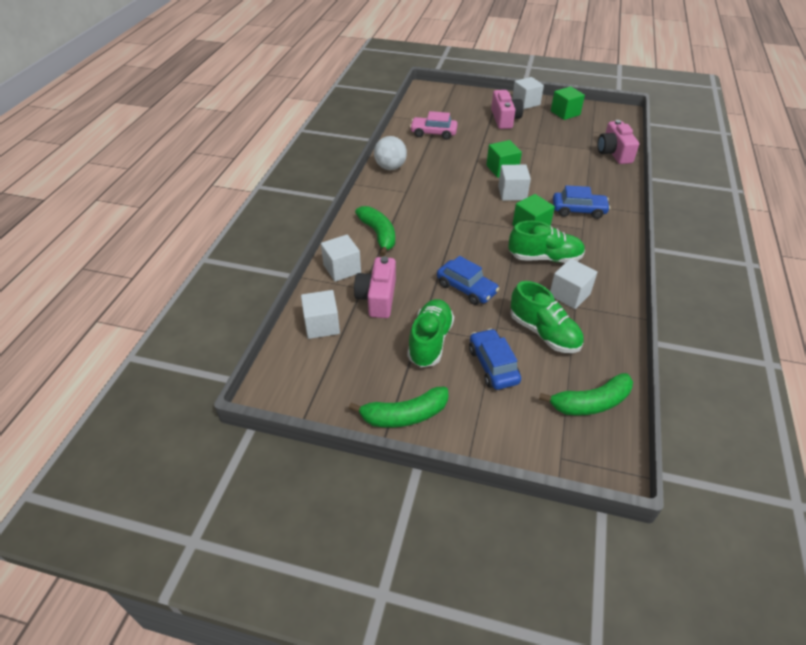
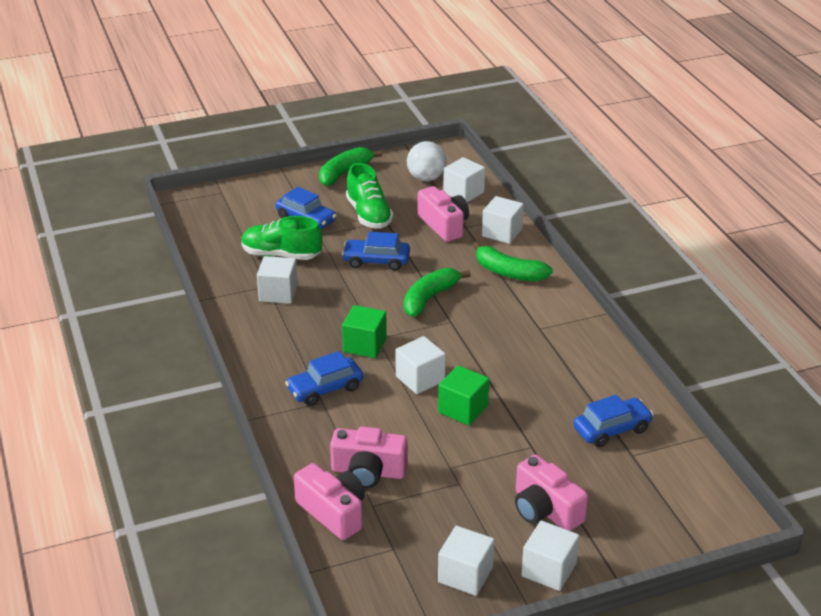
camera: 145 degrees right, 10 degrees down
white ball [374,136,407,170] -> white ball moved to [407,141,446,181]
pink car [410,111,458,140] -> blue car [573,395,653,447]
green shoe [508,221,585,263] -> none
green banana [539,373,633,415] -> green banana moved to [404,268,471,317]
green cube [551,86,585,120] -> white cube [438,526,494,596]
none -> pink camera [330,427,408,489]

